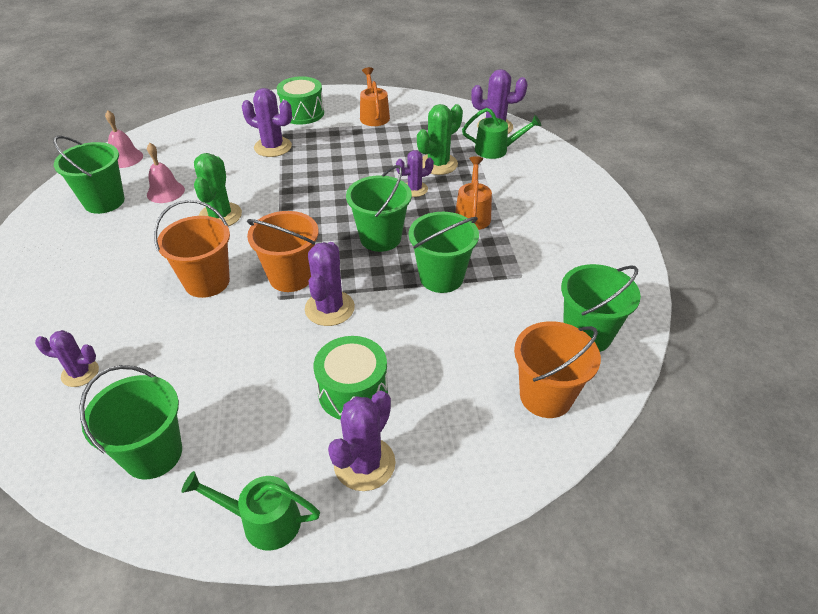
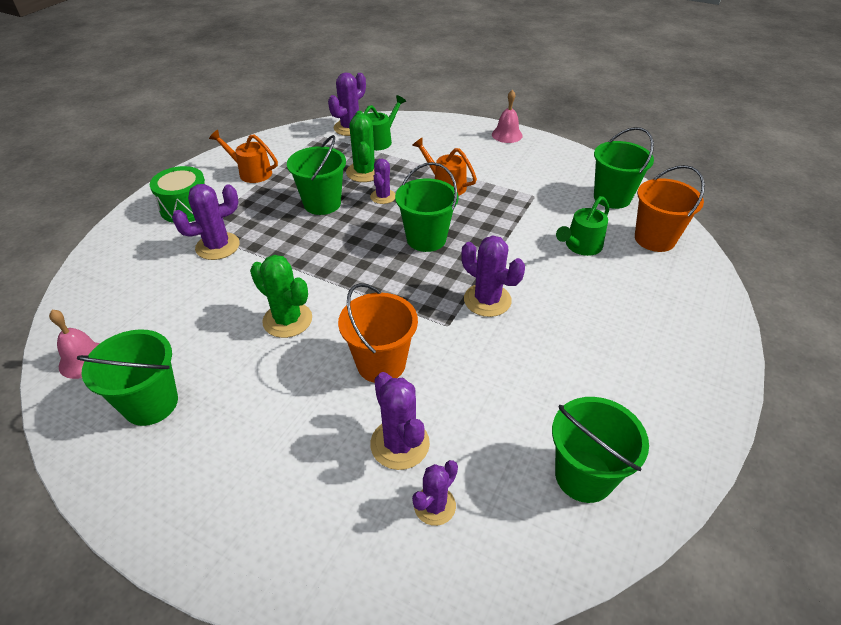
camera: 55 degrees left, 0 degrees up
pink bell [147,143,185,203] -> pink bell moved to [492,90,523,143]
green watering can [181,471,320,551] -> green watering can moved to [556,196,609,256]
orange bucket [247,211,319,292] -> none
green drum [314,336,388,420] -> none
purple cactus [328,391,396,491] -> purple cactus moved to [370,372,430,470]
green bucket [409,212,479,293] -> green bucket moved to [287,135,346,215]

